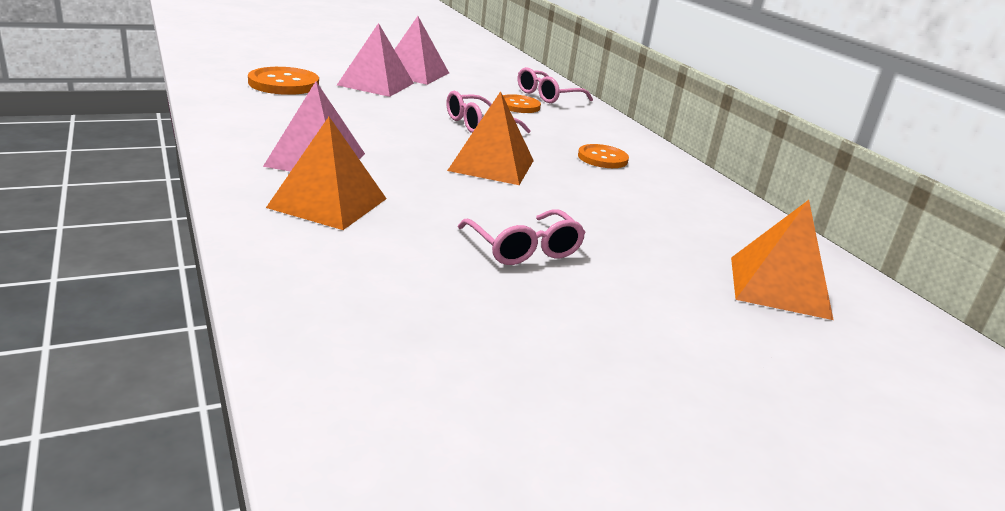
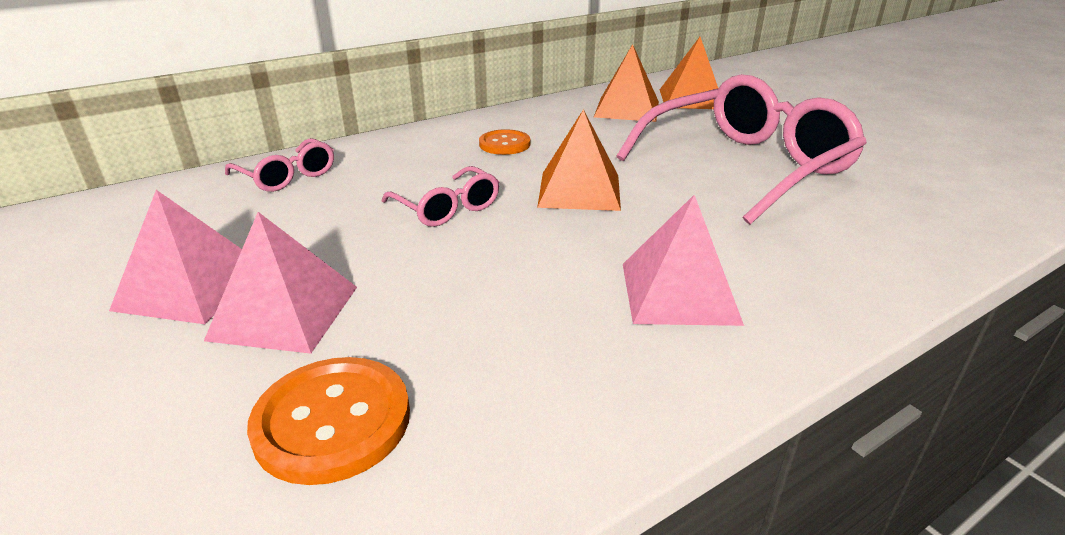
camera: 95 degrees left, 5 degrees up
orange pyramid [266,117,387,230] -> orange pyramid moved to [594,44,659,122]
pink glasses [458,209,586,265] -> pink glasses [617,74,867,225], size x2.11
orange button [503,94,541,113] -> none

